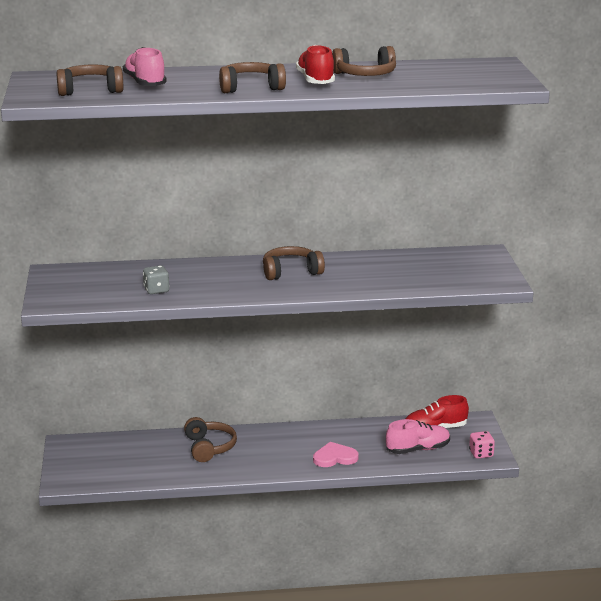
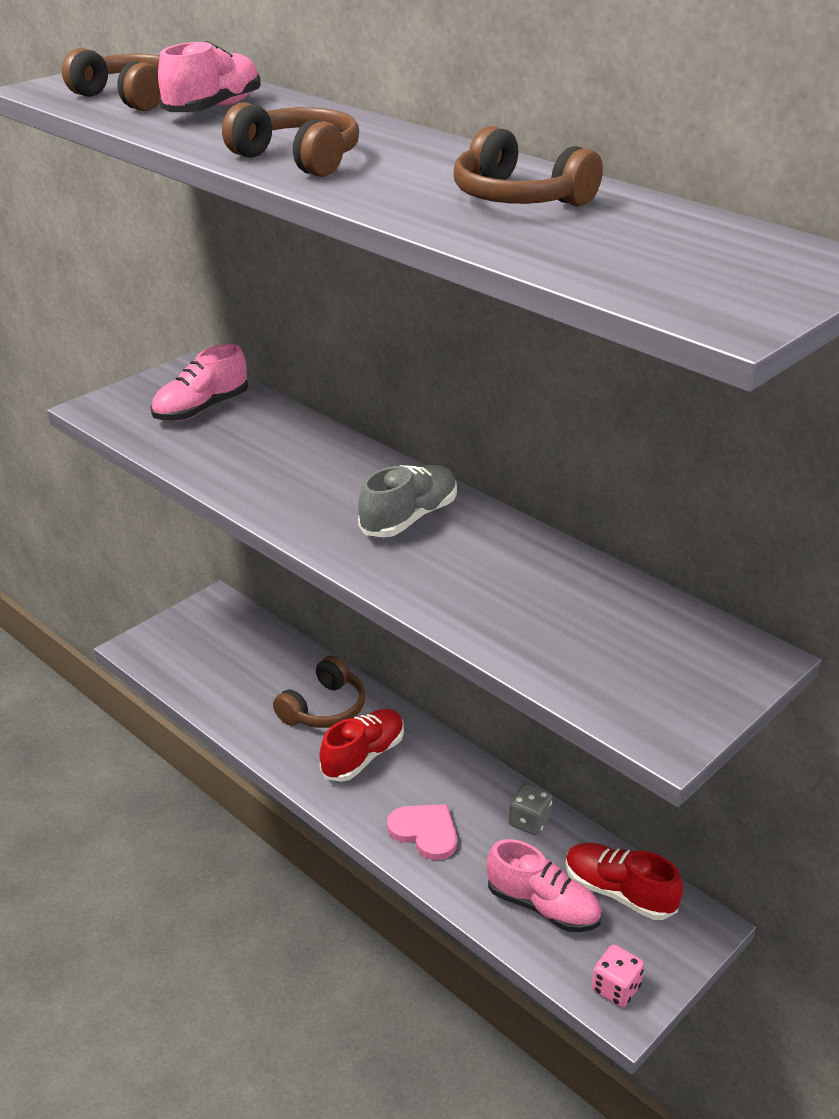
camera: 50 degrees right, 10 degrees up
grey dice [143,265,170,294] -> grey dice moved to [509,784,552,835]
brown headphones [263,246,325,280] -> grey shoe [358,465,457,537]
red shoe [296,45,335,84] -> red shoe moved to [320,709,404,782]
none -> pink shoe [151,344,248,421]

